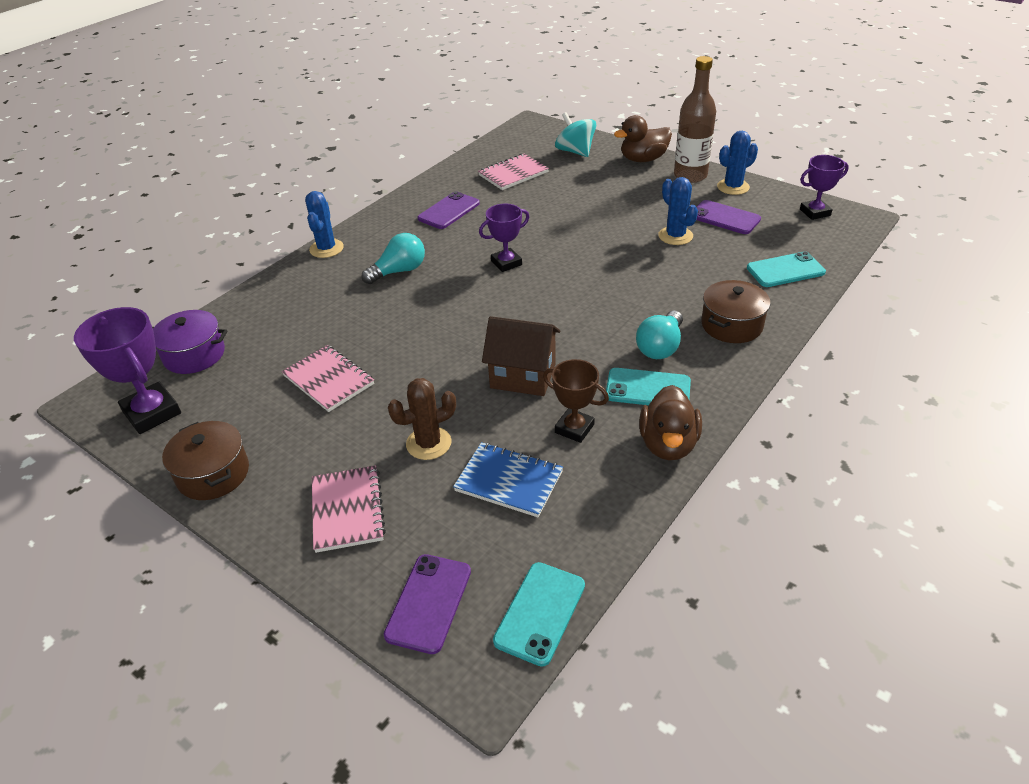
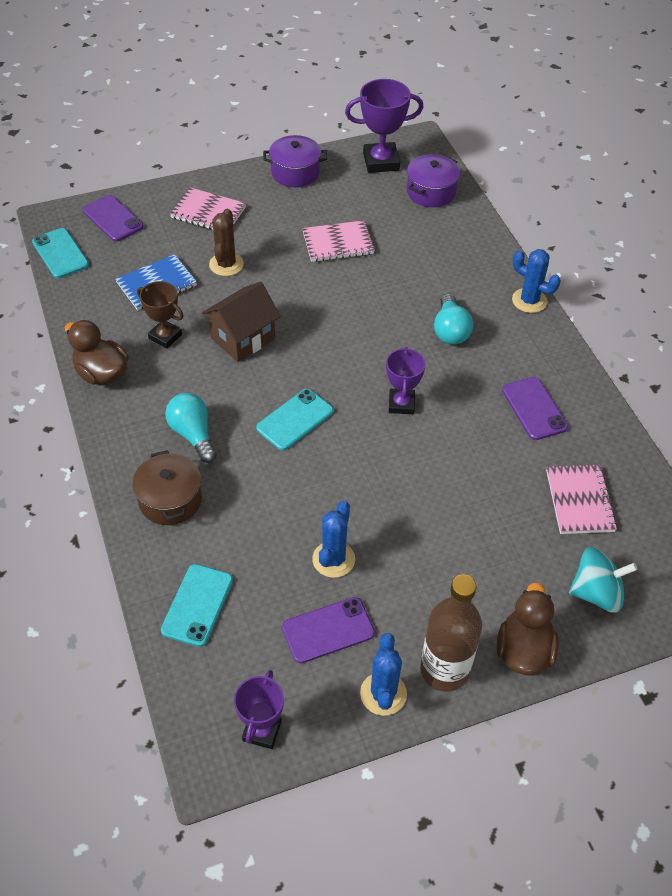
camera: 120 degrees right, 10 degrees up
brown pot [162,421,249,500] -> purple pot [263,135,327,187]
brown trophy [543,359,609,443] -> brown trophy turned 60 degrees clockwise [137,281,184,349]
turquoise phone [606,368,691,405] -> turquoise phone moved to [256,389,334,450]
blue cactus [658,177,698,245] -> blue cactus turned 75 degrees counterclockwise [312,501,355,578]

